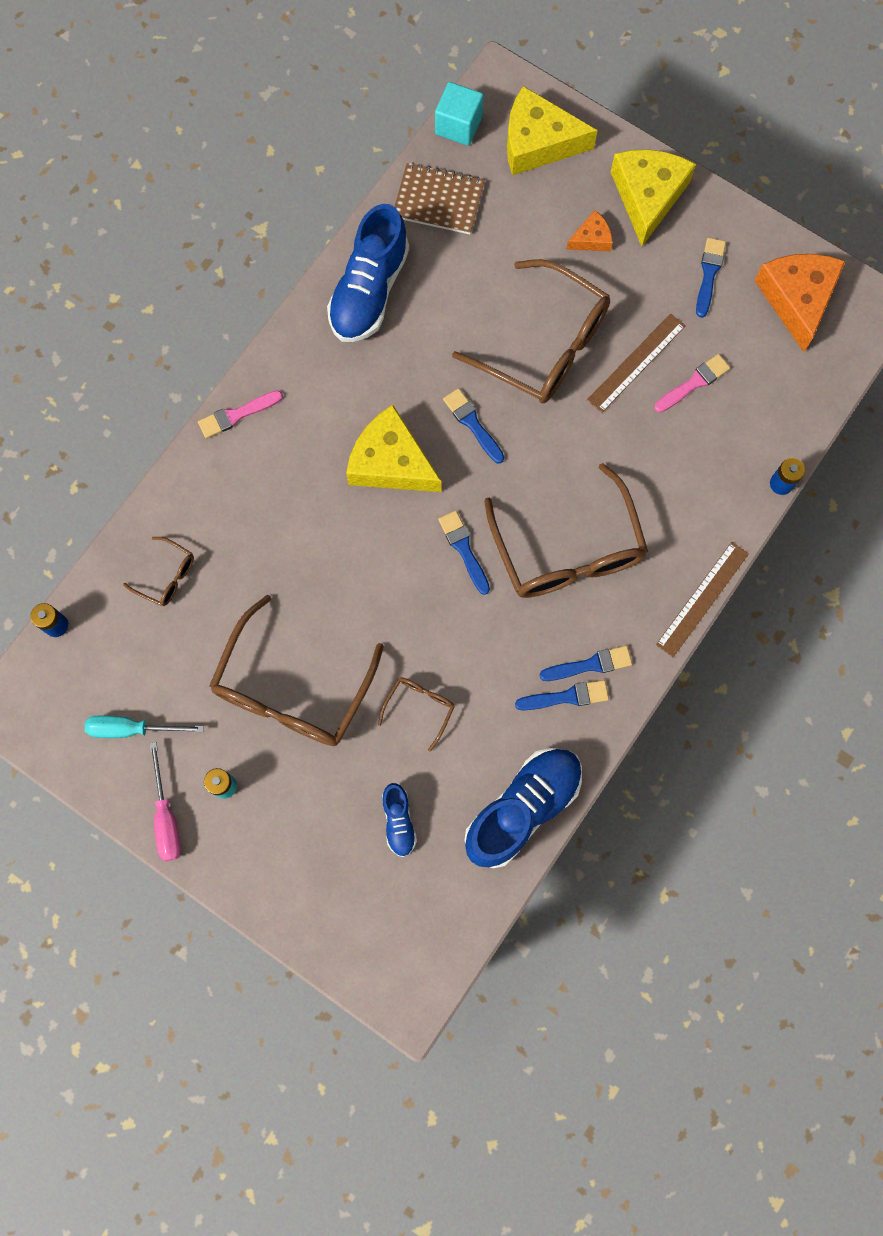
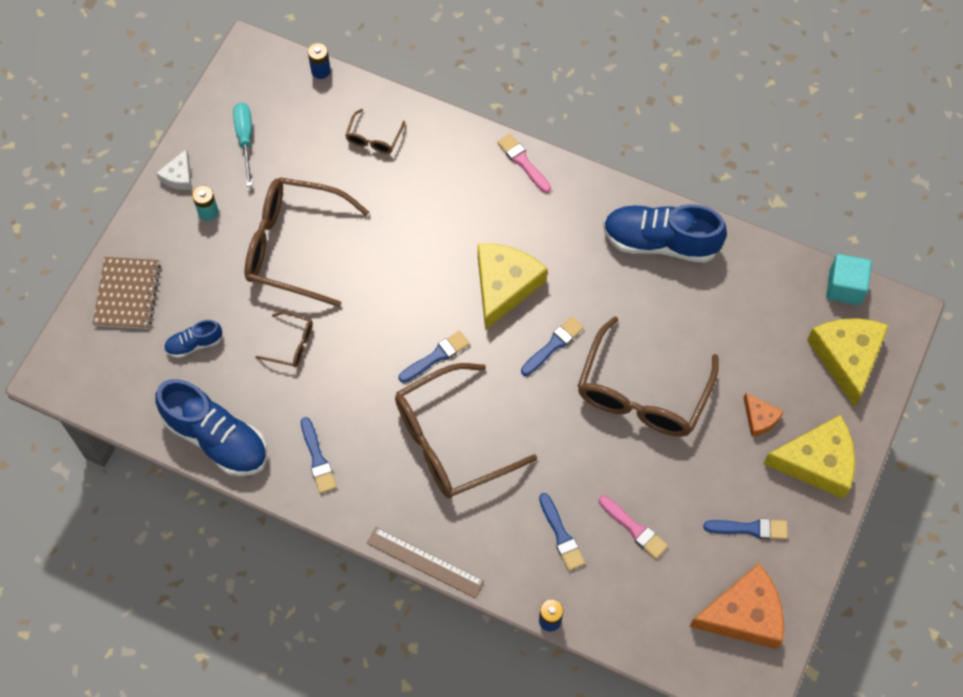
camera: 80 degrees right, 10 degrees down
pink screwdriver [149,742,181,861] -> white cheese [156,149,192,190]
brown notebook [394,163,485,234] -> brown notebook moved to [93,257,161,329]
blue brush [540,646,632,681] -> blue brush moved to [539,493,585,571]
brown ruler [587,313,685,413] -> none

